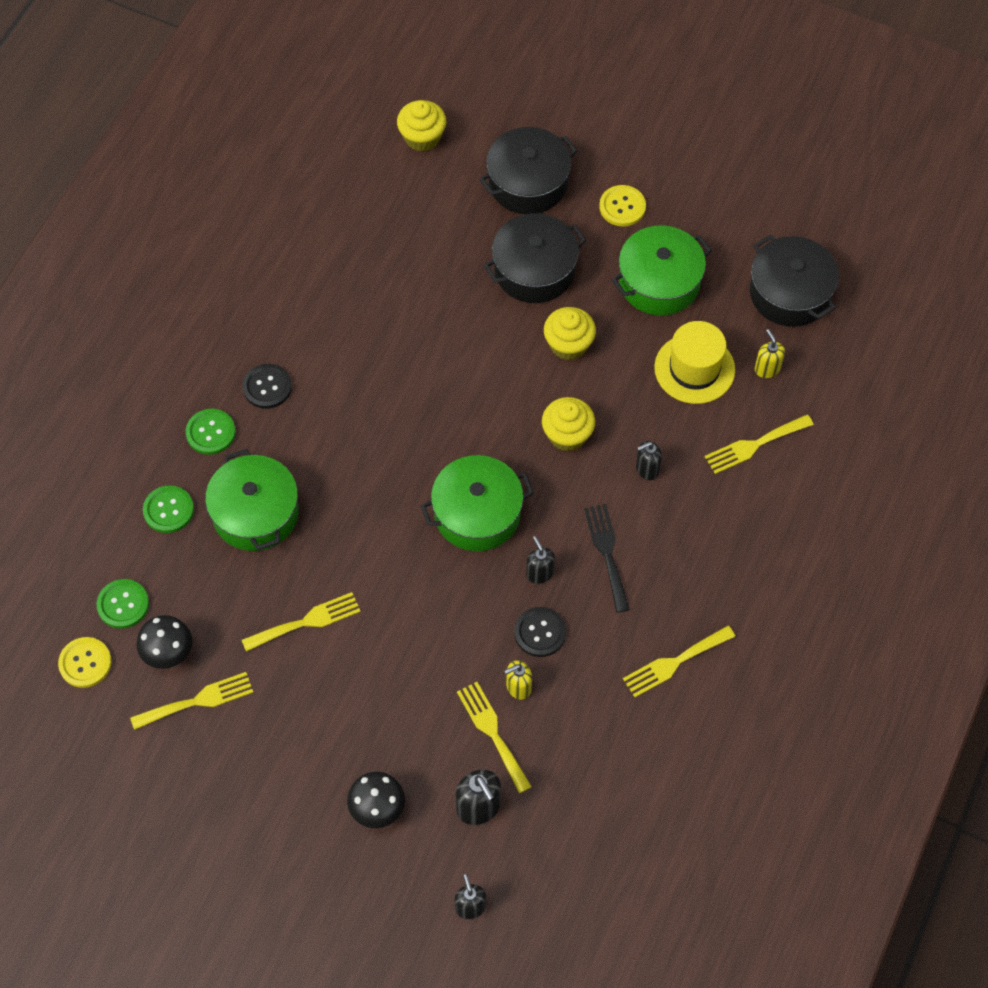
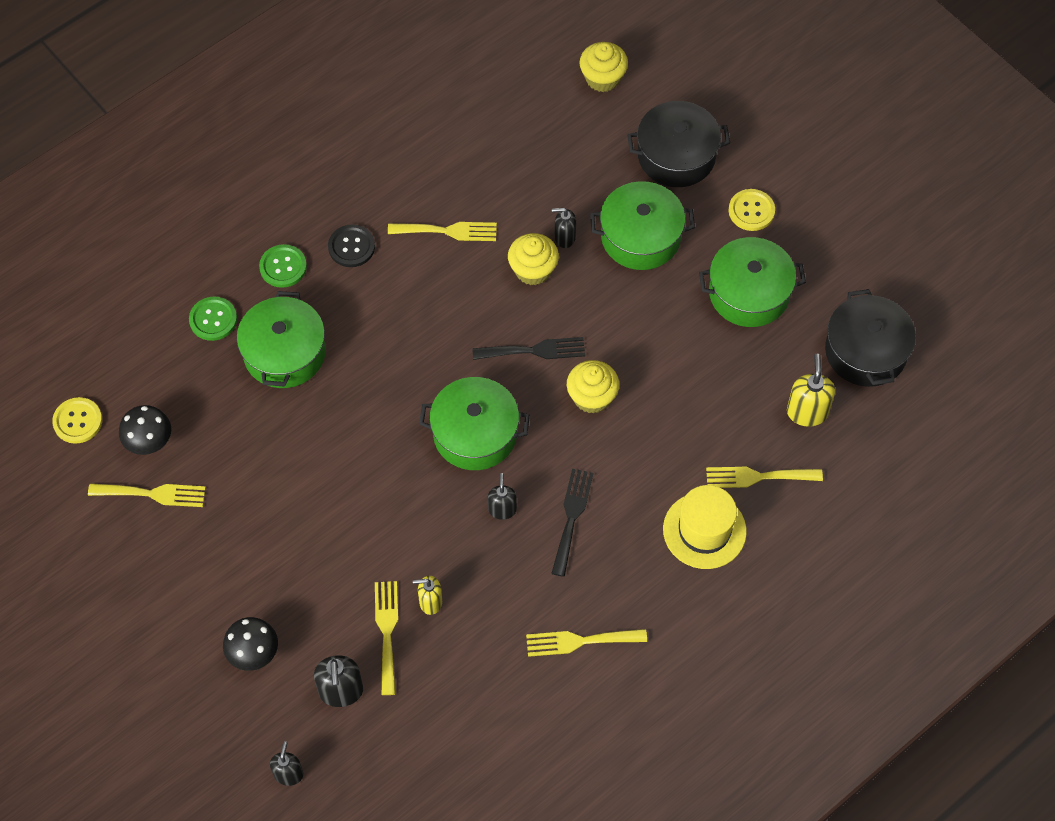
camera: 25 degrees right, 0 degrees up
green button [96,579,149,629] -> none
yellow fork [242,592,361,652] -> yellow fork moved to [388,222,497,241]
black pot [484,213,586,303] -> green pot [590,181,695,270]
black button [514,607,566,657] -> none
yellow cupcake [544,307,596,361] -> yellow cupcake moved to [508,233,559,285]
black soap dispenser [636,441,662,480] -> black soap dispenser moved to [552,208,576,248]
yellow hat [654,321,735,404] -> yellow hat moved to [663,485,747,569]
yellow soap dispenser [755,329,785,378] -> yellow soap dispenser [787,353,835,427], size x1.52
none -> black fork [472,337,585,360]

